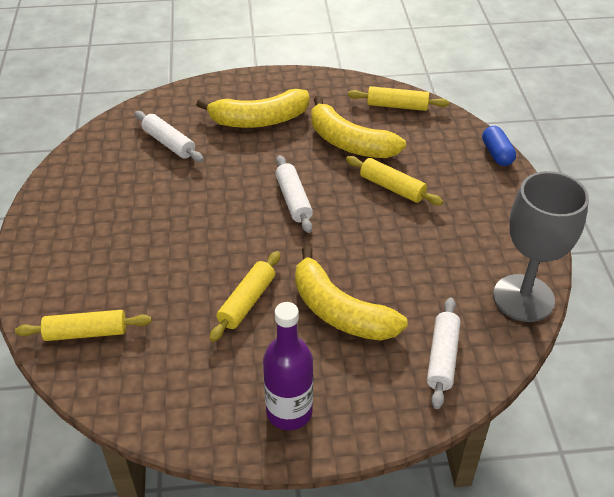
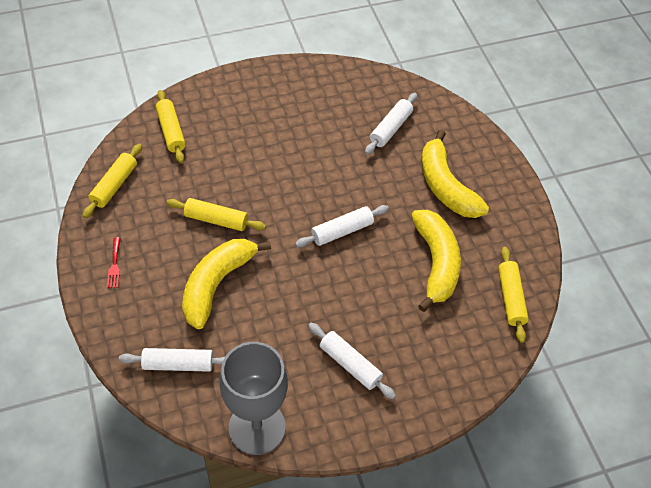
camera: 75 degrees right, 10 degrees up
purple bottle [263,302,313,430] -> red fork [107,237,120,288]
yellow banana [311,96,406,158] -> yellow banana turned 150 degrees clockwise [411,210,461,312]
yellow rolling pin [346,156,443,205] -> yellow rolling pin moved to [83,144,142,218]
blue capsule [482,126,516,166] -> none
none -> white rolling pin [308,323,396,399]

